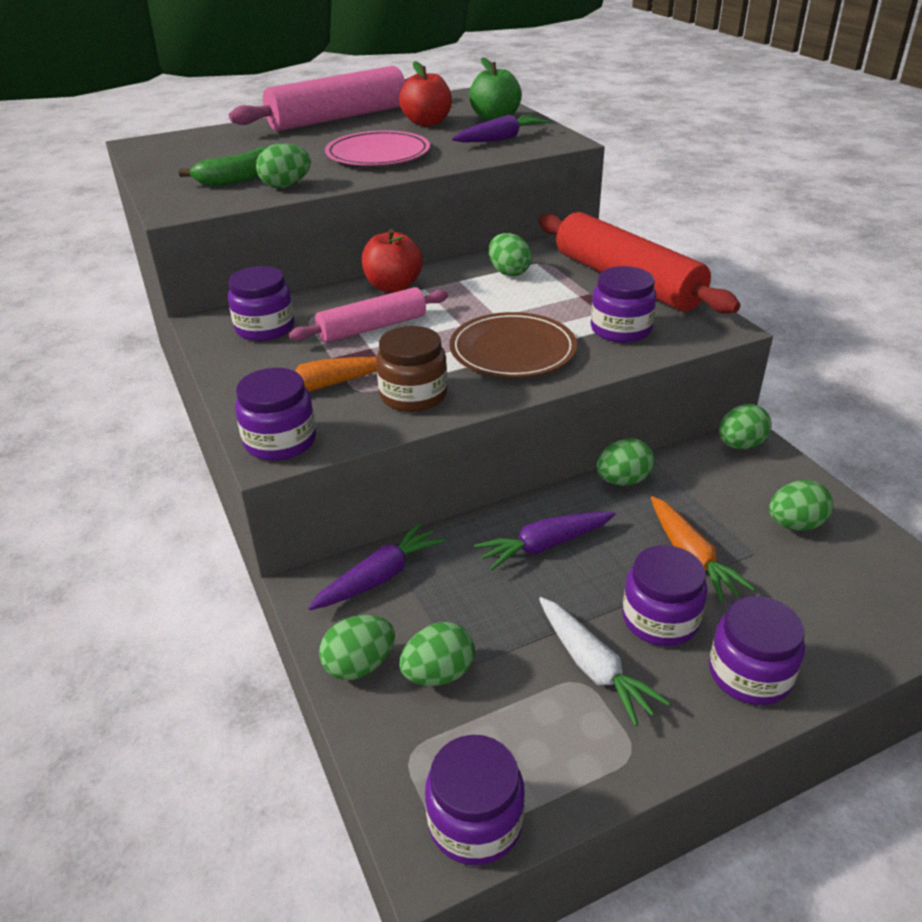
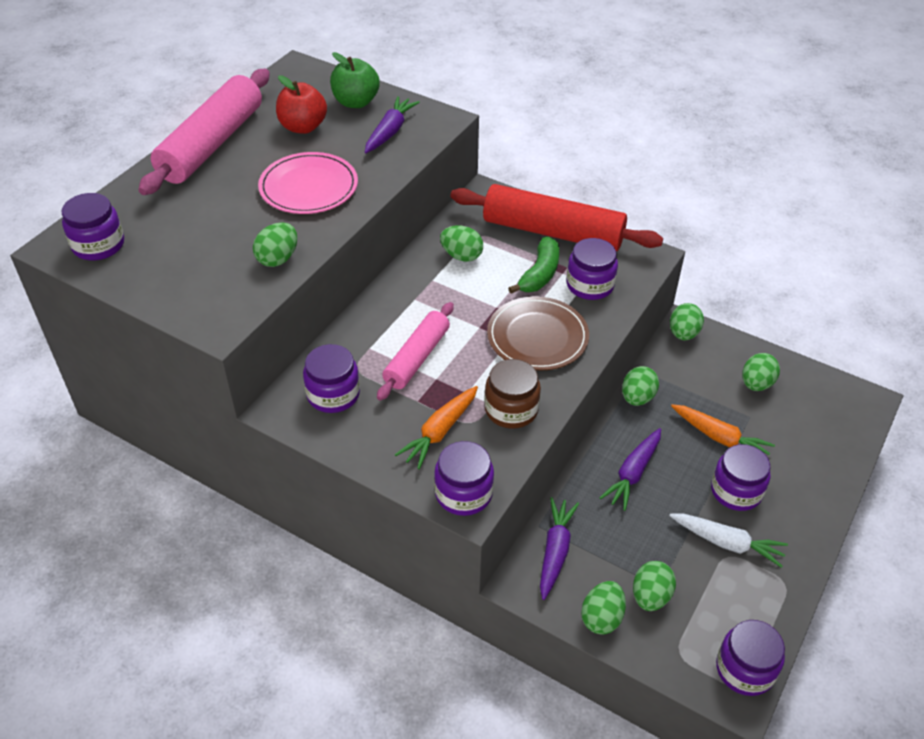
camera: 35 degrees left, 10 degrees up
green banana [179,147,267,186] -> green banana moved to [508,237,559,294]
red apple [362,229,423,292] -> none
purple jar [709,596,805,705] -> purple jar moved to [62,193,124,261]

